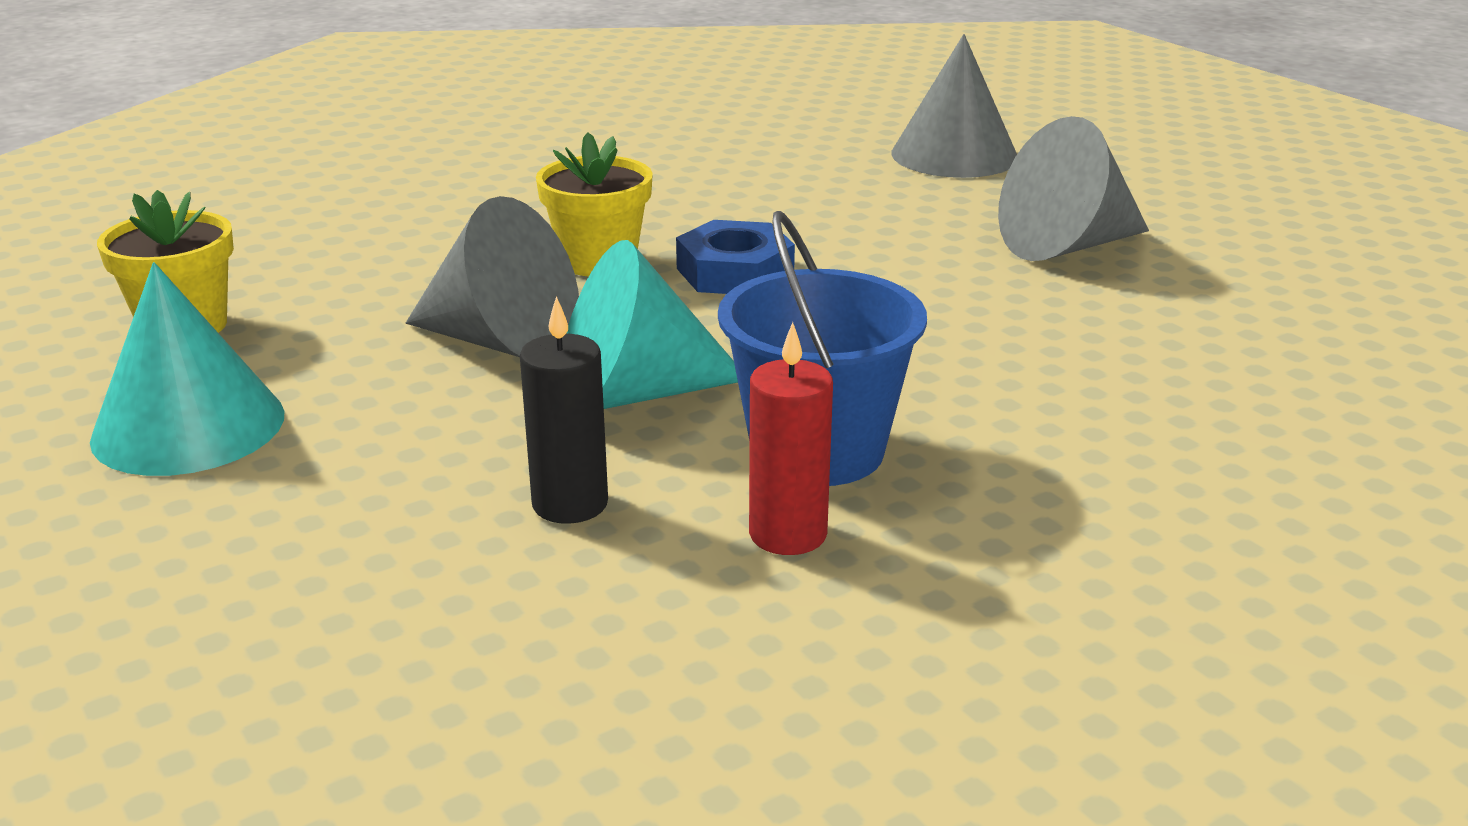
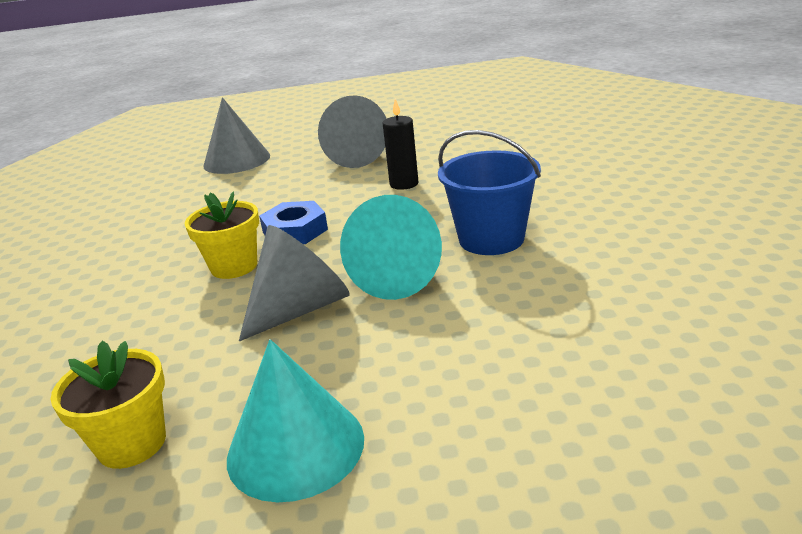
camera: 60 degrees left, 0 degrees up
black candle [520,296,608,524] -> black candle moved to [383,99,418,190]
red candle [749,322,833,555] -> none

